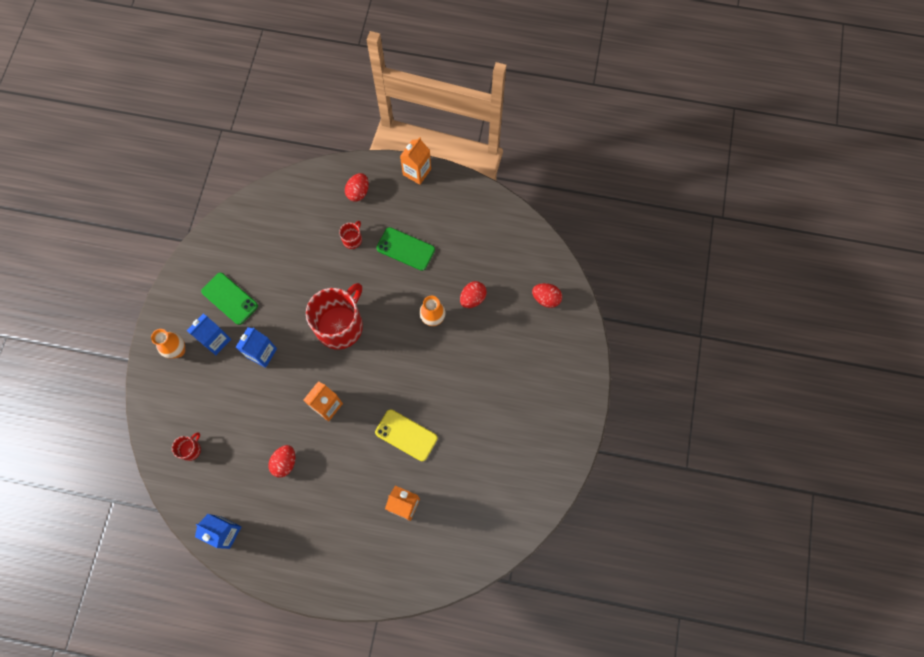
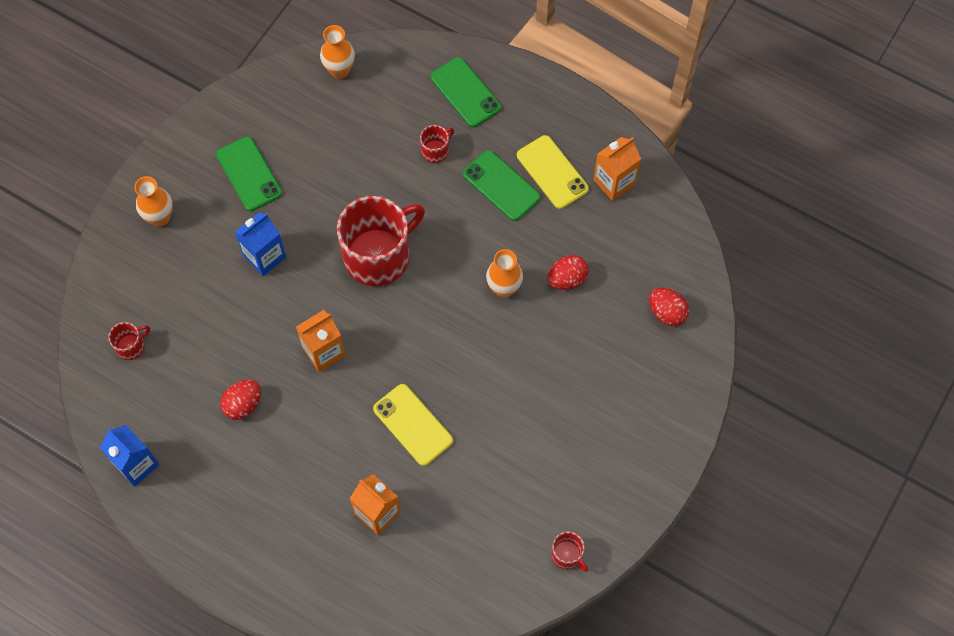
camera: 20 degrees right, 5 degrees down
blue carton [187,314,231,355] -> none
red egg [345,173,369,202] -> green phone [431,57,501,127]
orange carton [400,137,431,185] -> orange carton moved to [593,137,641,201]
none -> orange vase [320,25,355,79]
none -> yellow phone [517,135,589,209]
none -> red mug [551,532,588,572]

